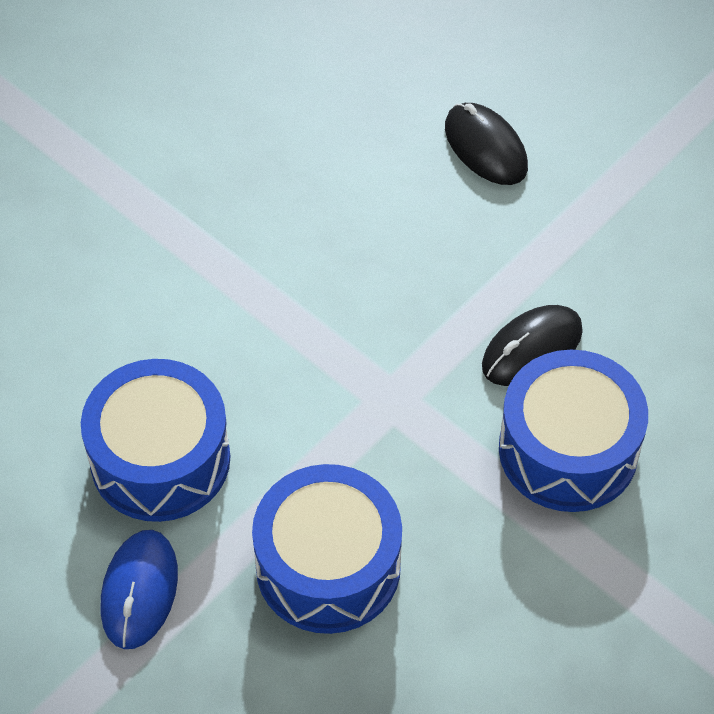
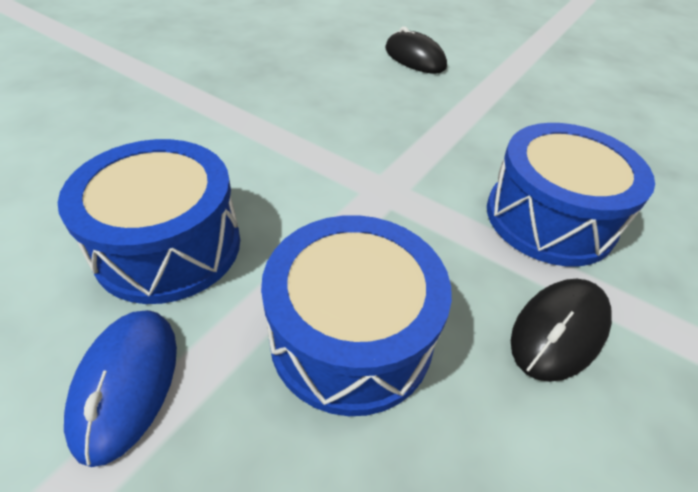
camera: 10 degrees left, 10 degrees down
black mouse [482,305,583,386] -> black mouse moved to [511,279,612,382]

